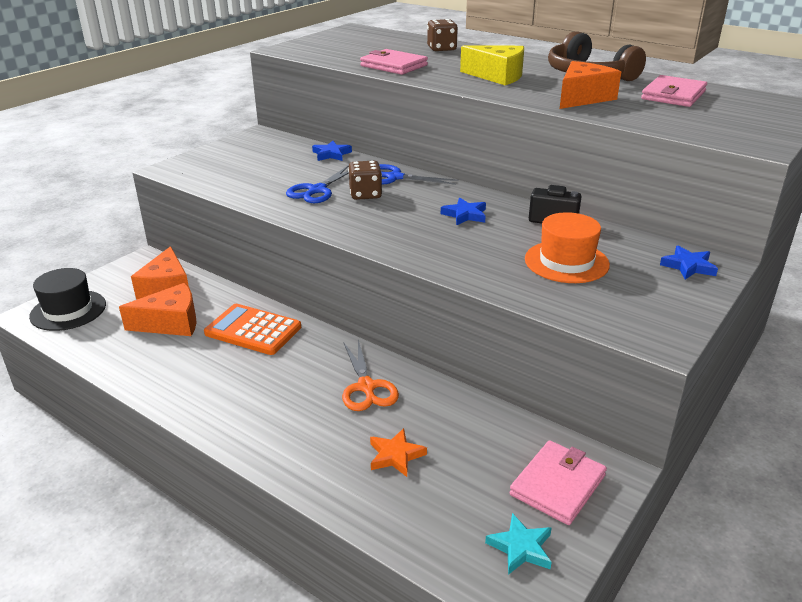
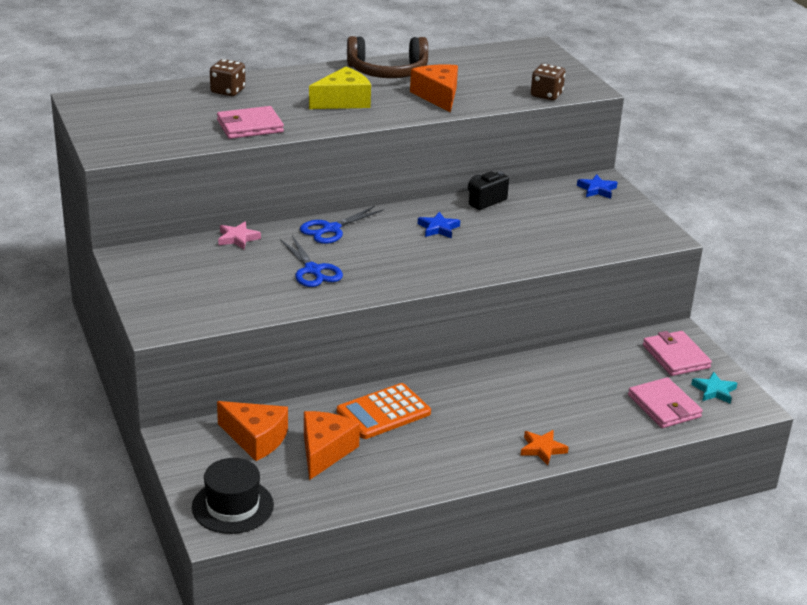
camera: 60 degrees left, 0 degrees up
blue star [312,141,352,161] -> pink star [218,222,261,249]
orange scissors [342,340,399,411] -> none
brown dice [348,161,382,200] -> brown dice moved to [531,64,565,100]
orange star [370,428,427,477] -> orange star moved to [521,430,569,465]
orange hat [525,212,610,283] -> none
pink wallet [641,75,707,107] -> pink wallet moved to [628,377,703,428]

